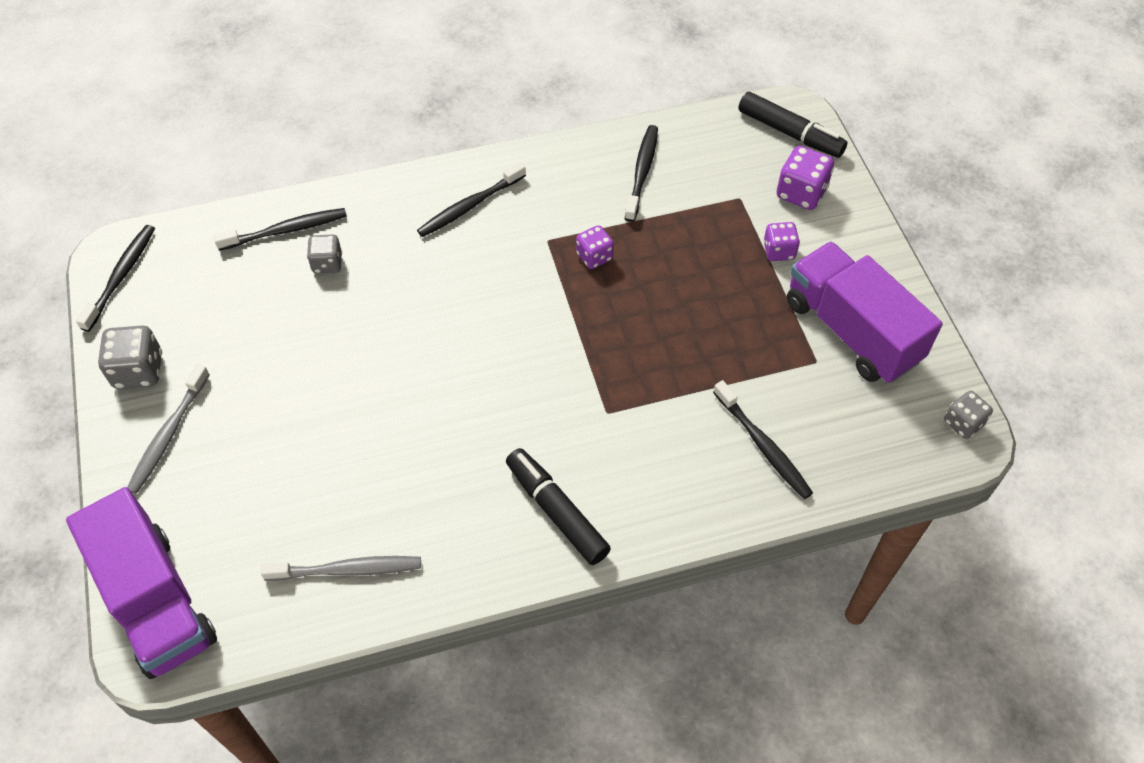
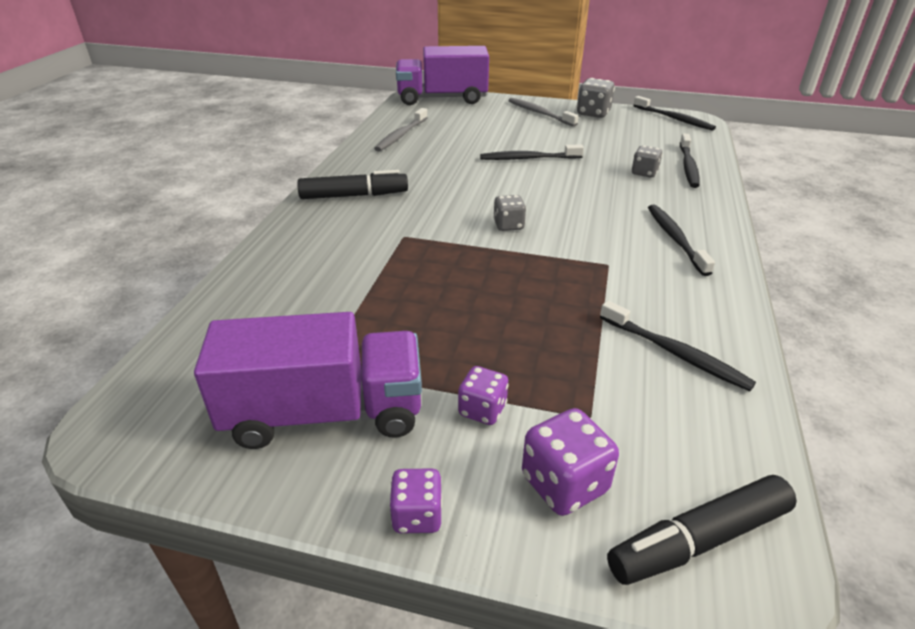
camera: 120 degrees right, 20 degrees down
purple dice [576,225,614,269] -> purple dice moved to [389,468,442,533]
black toothbrush [713,380,813,499] -> black toothbrush moved to [480,144,584,160]
grey dice [944,391,993,439] -> grey dice moved to [493,195,526,231]

